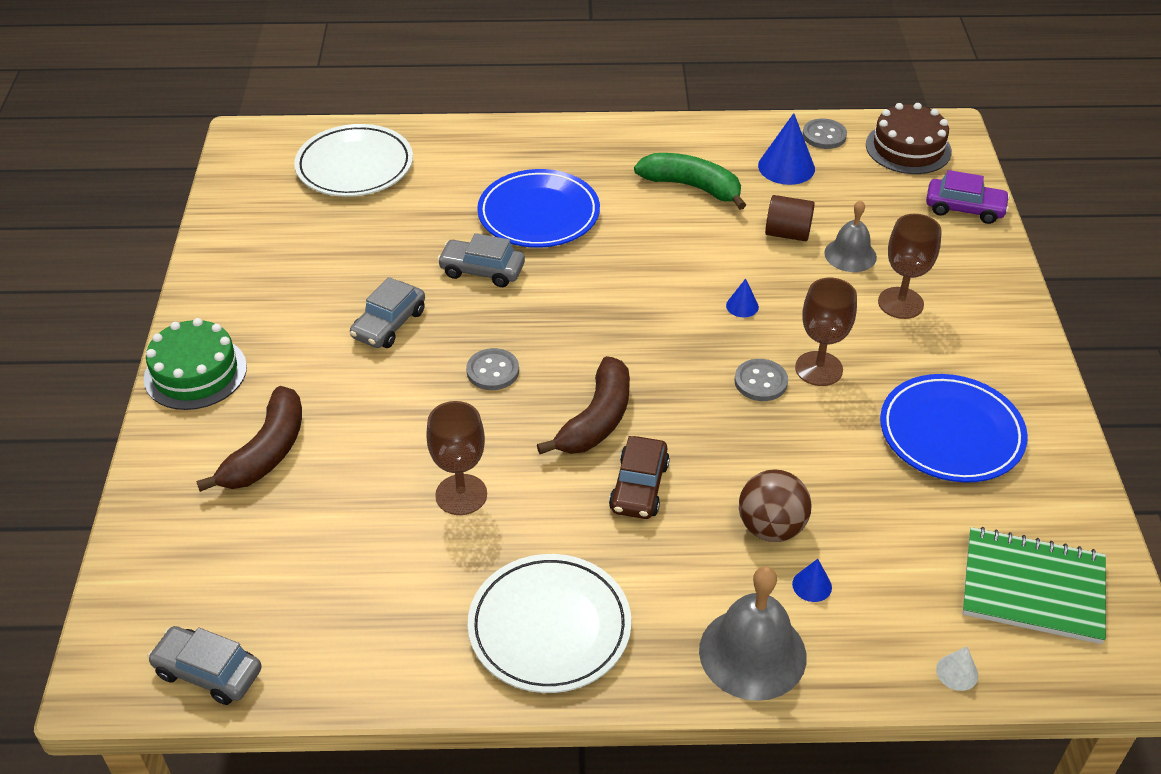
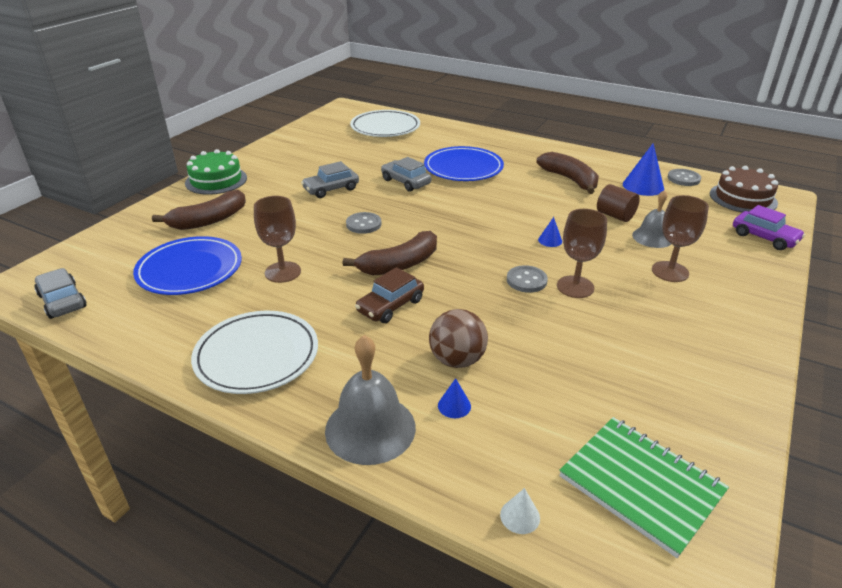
camera: 30 degrees right, 10 degrees down
green banana [634,153,746,210] -> brown banana [536,152,599,194]
blue plate [880,374,1028,483] -> blue plate moved to [133,236,242,295]

